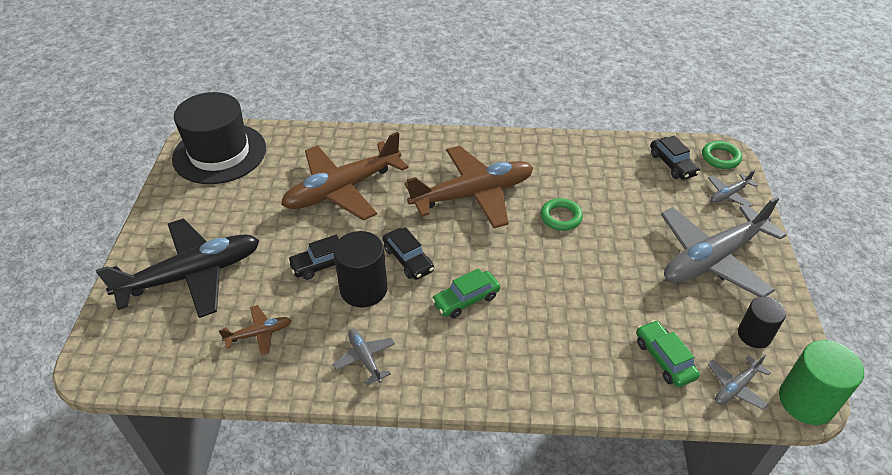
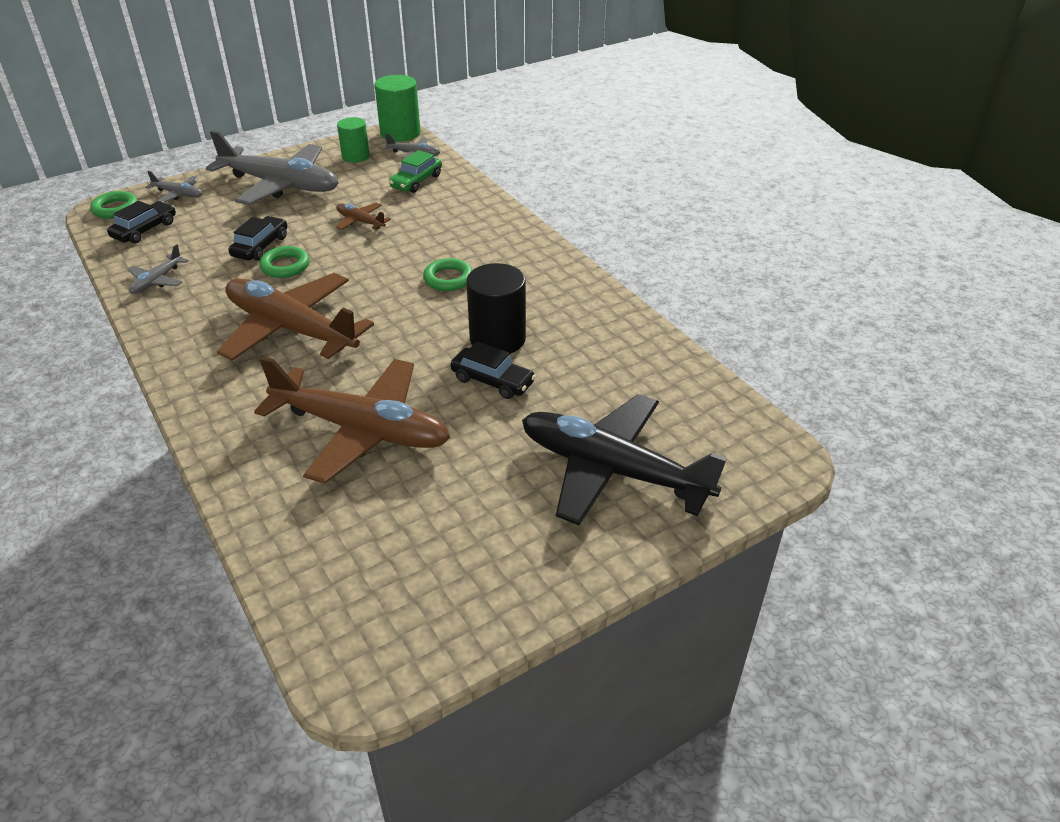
camera: 125 degrees left, 5 degrees down
black hat [172,92,266,184] -> none
brown plane [219,305,291,356] -> brown plane moved to [336,203,391,230]
grey plane [333,329,395,385] -> grey plane moved to [127,244,189,294]
black car [383,227,434,280] -> black car moved to [228,216,287,261]
green car [431,268,500,318] -> green ring [423,258,472,291]
black cylinder [738,296,786,348] -> green cylinder [337,117,370,163]

